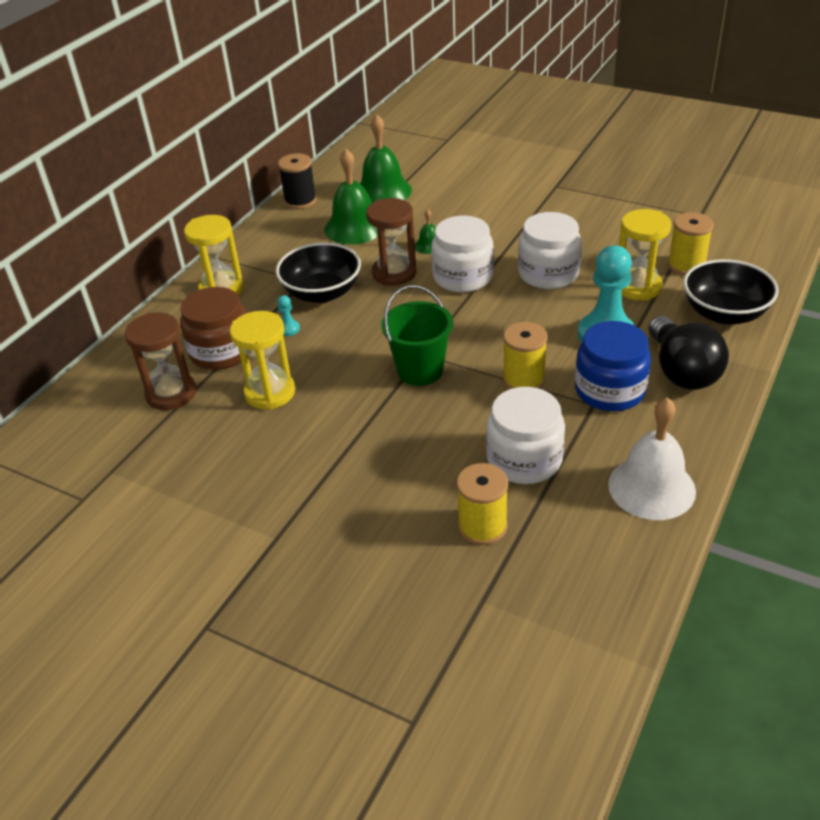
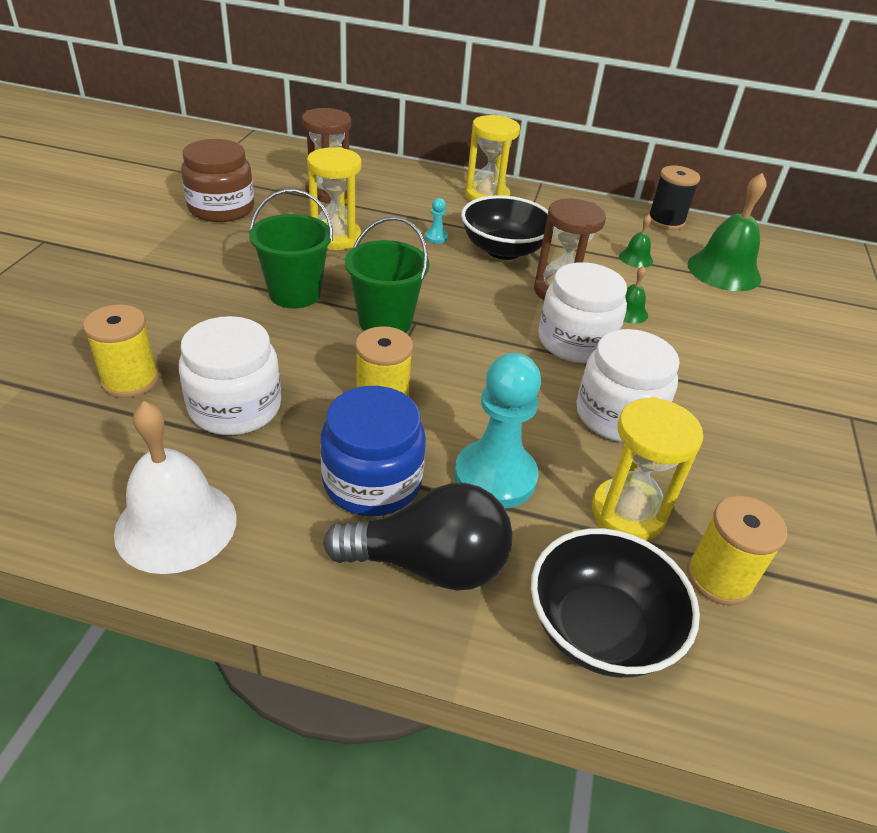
camera: 70 degrees right, 0 degrees up
brown jar [180,287,249,370] -> brown jar moved to [181,139,254,222]
green bell [324,149,378,244] -> green bell [619,215,653,268], size x0.47
black light bulb [649,316,729,390] -> black light bulb turned 150 degrees counterclockwise [323,483,512,591]
none -> green bucket [249,189,333,309]

